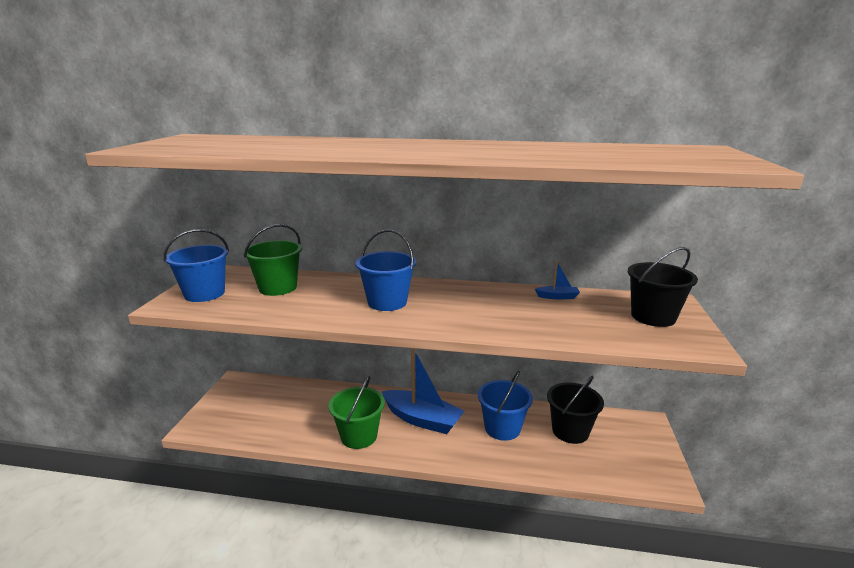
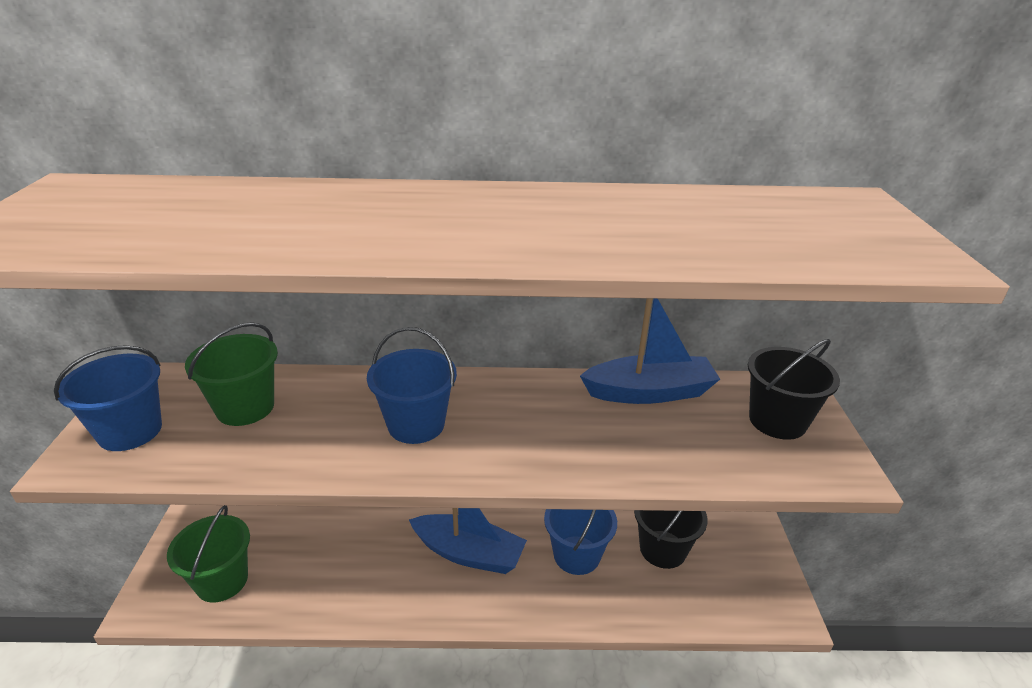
camera: 10 degrees left, 10 degrees up
green bucket [329,376,385,449] -> green bucket moved to [167,505,250,603]
blue boat [535,261,580,299] -> blue boat [580,298,720,404], size x2.27

